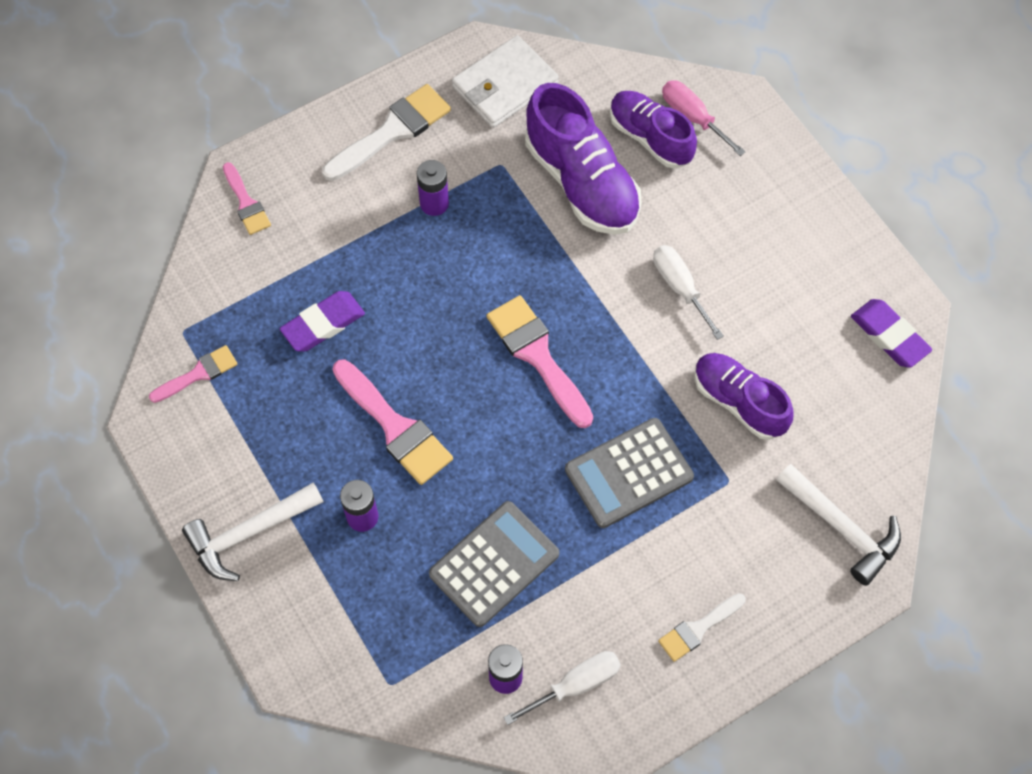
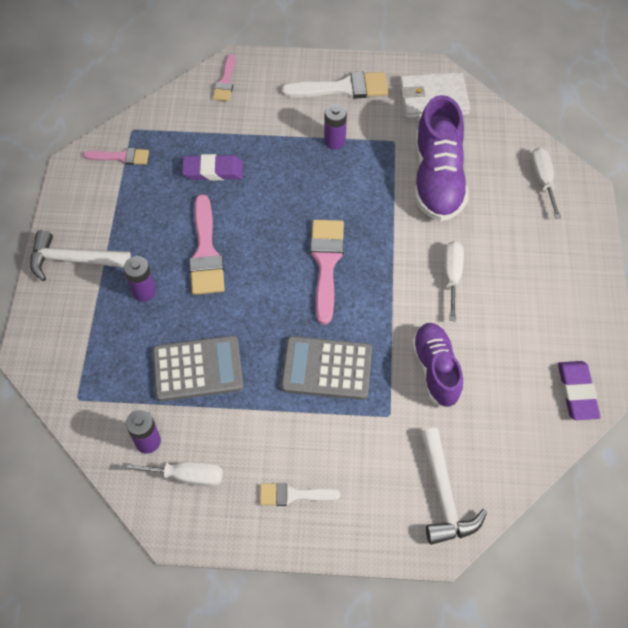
camera: 35 degrees right, 5 degrees down
purple shoe [610,91,697,168] -> none
pink screwdriver [662,80,746,156] -> white screwdriver [531,147,561,219]

